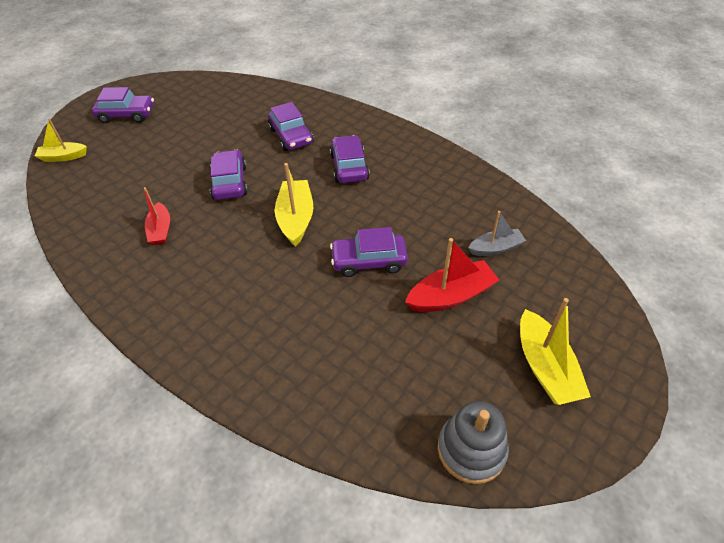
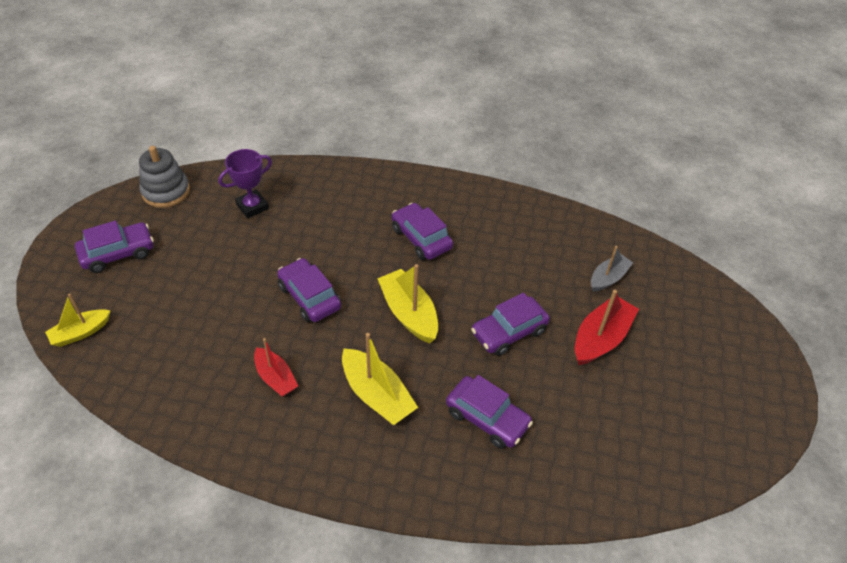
camera: 30 degrees left, 0 degrees up
purple car [268,102,313,151] -> purple car moved to [446,375,533,449]
grey stacking toy [438,401,509,484] -> grey stacking toy moved to [139,146,190,208]
yellow boat [520,298,591,405] -> yellow boat moved to [342,333,418,425]
none -> purple trophy [218,149,272,218]

